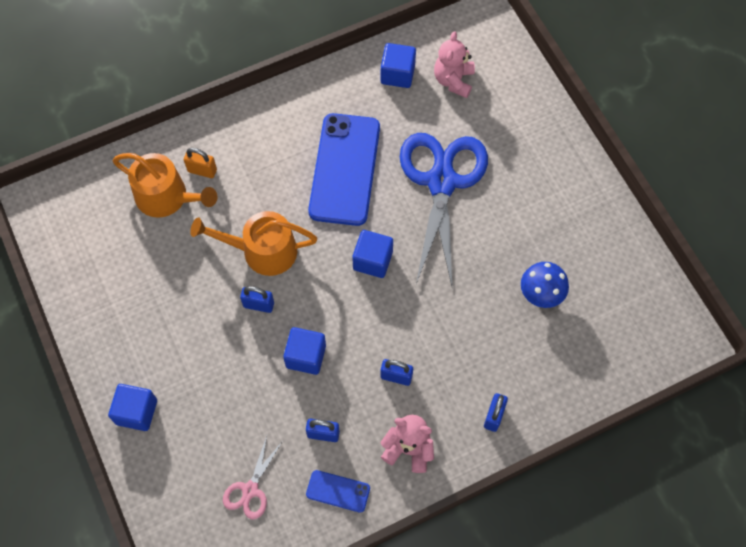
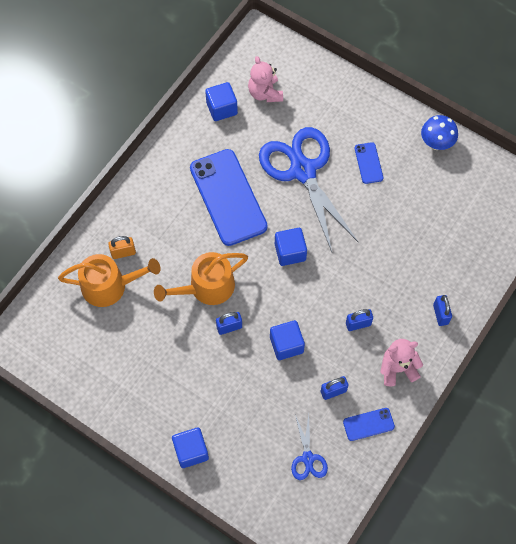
camera: 30 degrees left, 0 degrees up
pink scissors [223,436,282,519] -> blue scissors [291,415,328,480]
blue mushroom [521,262,569,308] -> blue mushroom moved to [421,115,458,150]
none -> blue phone [355,142,383,184]

